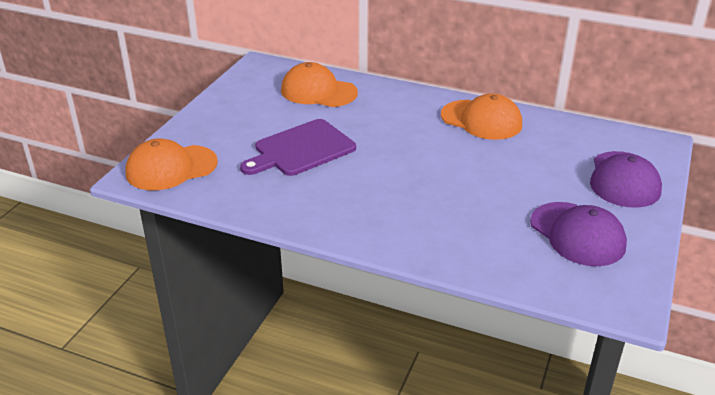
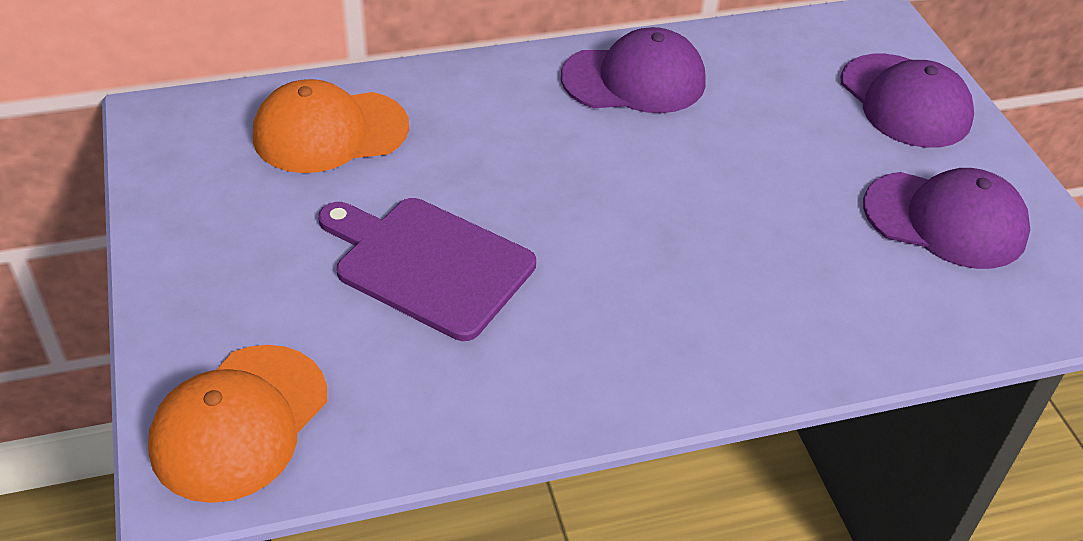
camera: 40 degrees left, 10 degrees up
purple cutting board [240,119,356,176] -> purple cutting board turned 105 degrees clockwise [318,198,536,341]
orange cap [441,93,522,140] -> purple cap [561,27,706,113]

